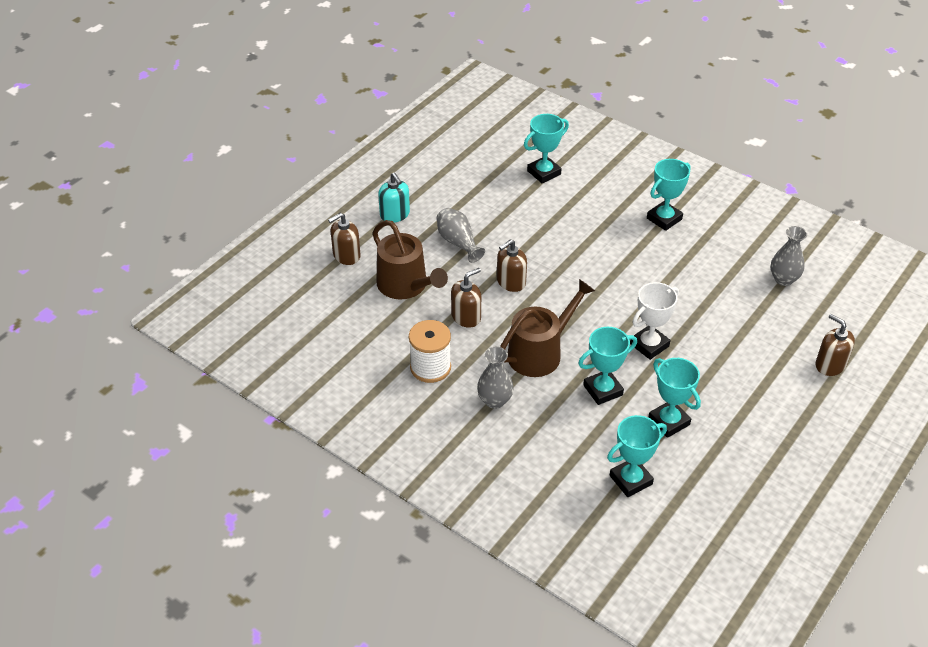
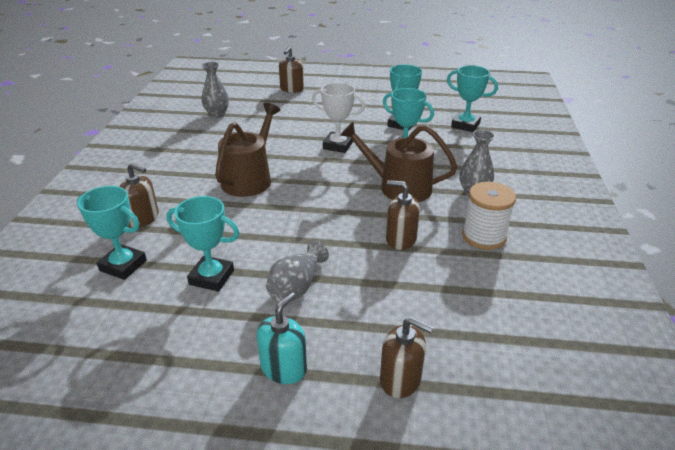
camera: 120 degrees left, 10 degrees down
brown watering can [373,220,448,299] -> brown watering can moved to [215,103,281,197]
brown soap dispenser [497,239,527,292] -> brown soap dispenser moved to [119,163,159,227]
turquoise trophy [647,159,690,231] -> turquoise trophy moved to [166,196,239,292]

